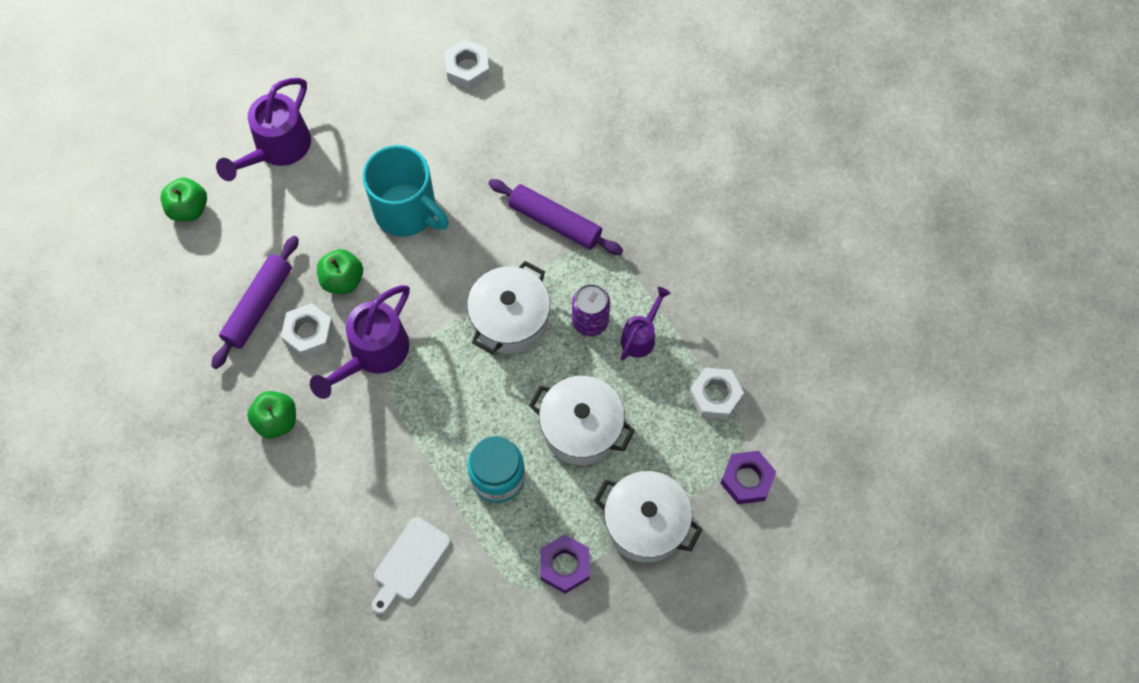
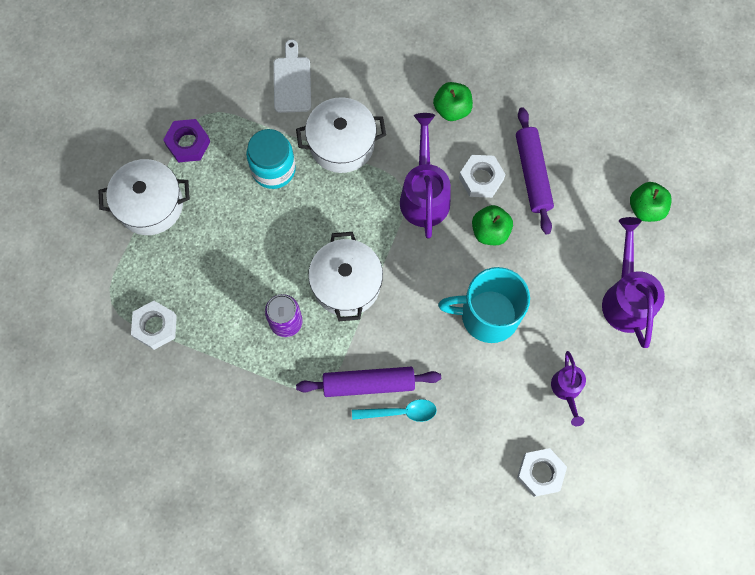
camera: 145 degrees right, 5 degrees up
white pot [529,376,635,465] -> white pot moved to [296,97,386,173]
purple watering can [621,287,670,360] -> purple watering can moved to [551,351,586,426]
purple nut [720,451,776,504] -> none
none -> turquoise spoon [352,399,437,422]

